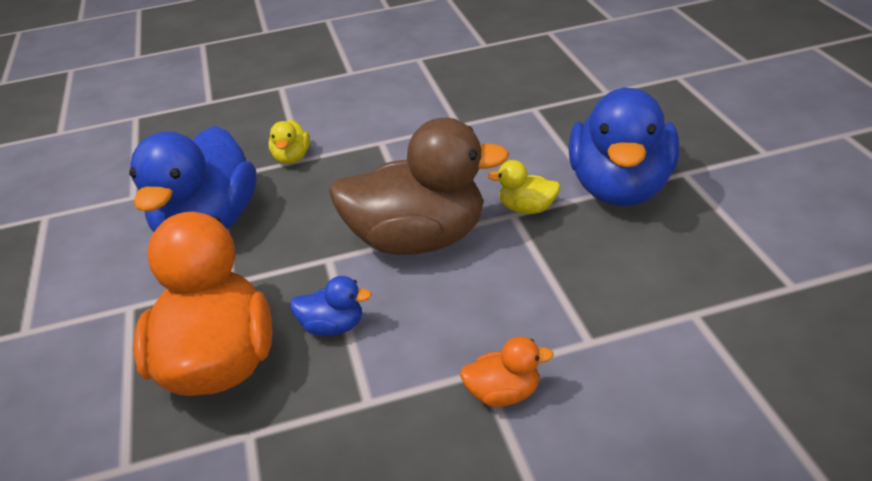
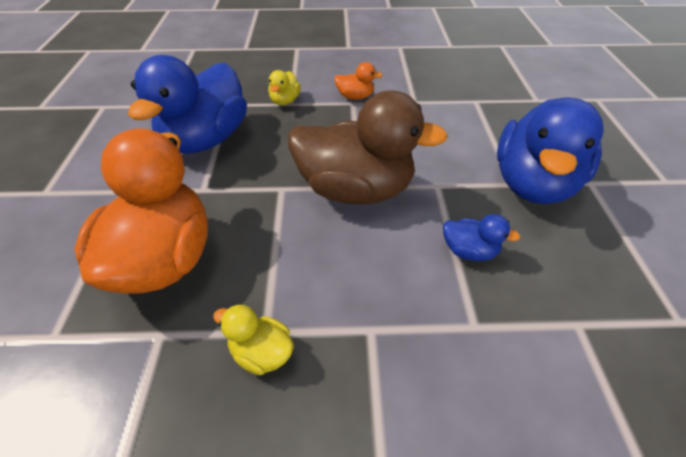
camera: 10 degrees right, 10 degrees up
blue duck [290,276,372,336] -> blue duck moved to [443,214,520,261]
orange duck [460,337,554,407] -> orange duck moved to [334,62,383,100]
yellow duck [487,160,561,214] -> yellow duck moved to [213,304,294,375]

